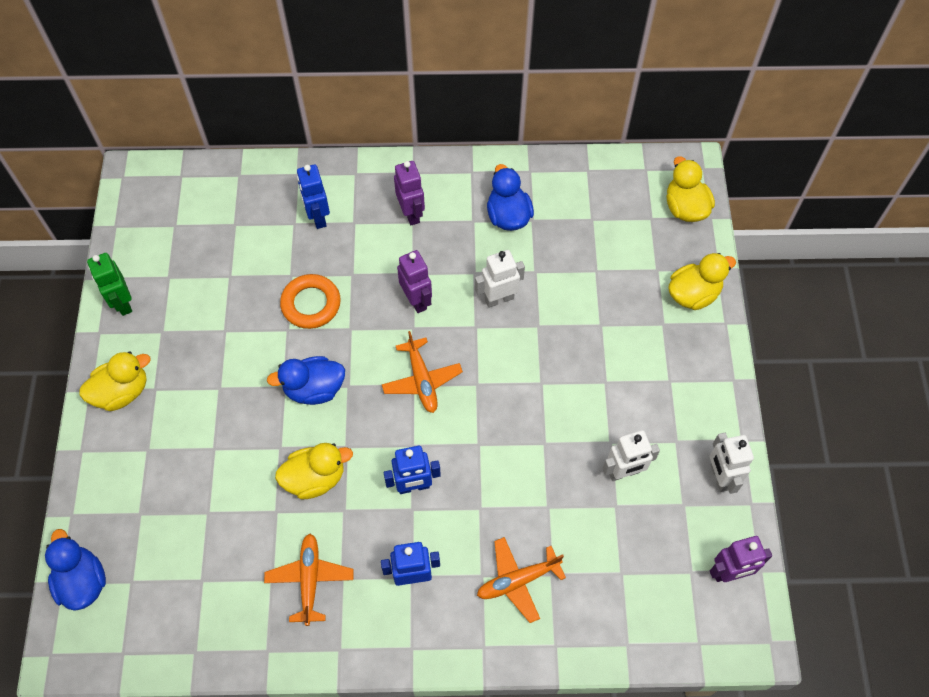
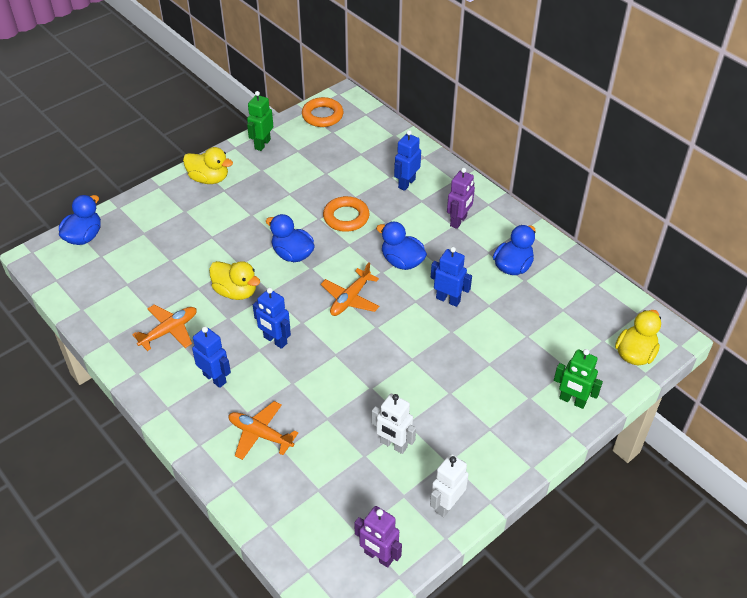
camera: 50 degrees right, 15 degrees down
purple robot [397,250,432,313] -> blue duck [376,222,427,270]
white robot [475,250,525,308] -> blue robot [431,247,472,307]
yellow duck [669,253,736,310] -> green robot [554,349,603,409]
none -> orange ring [302,97,344,127]

